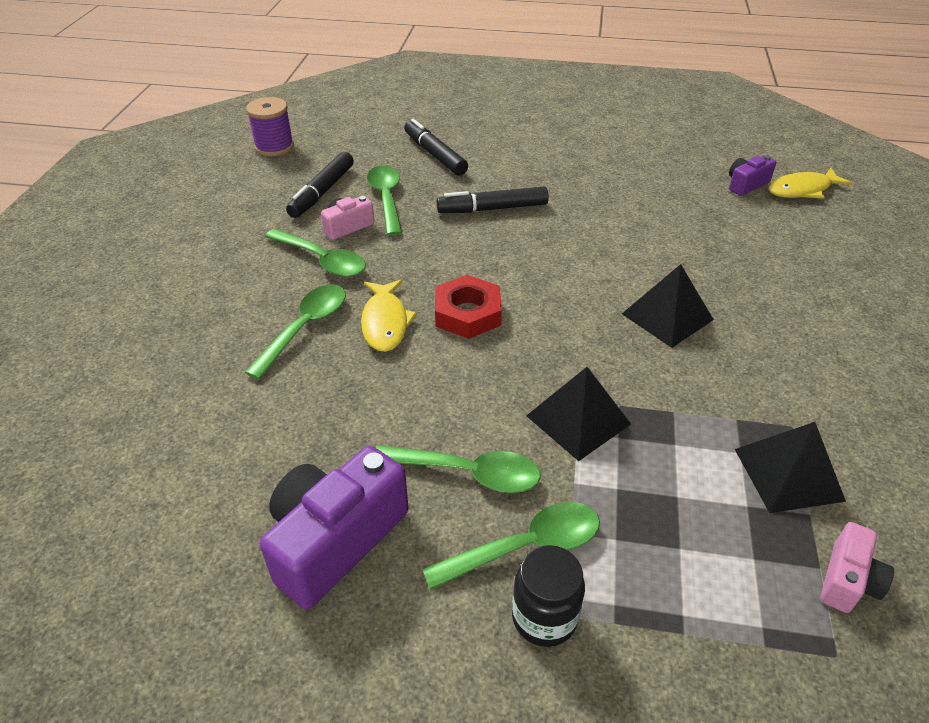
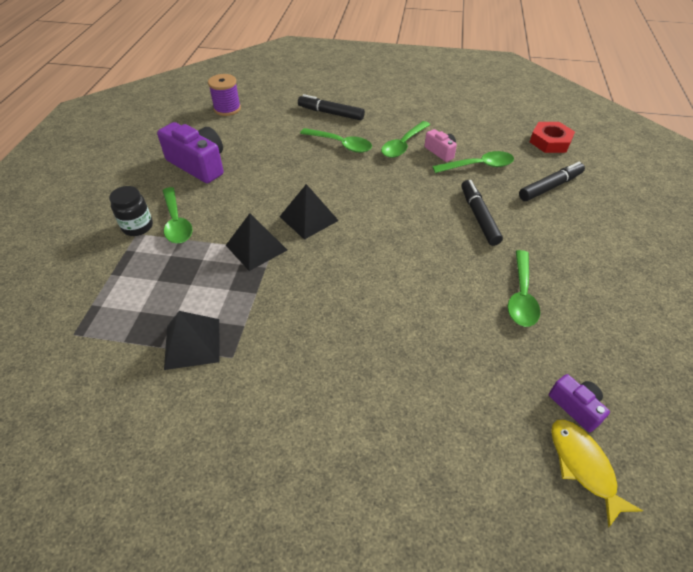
camera: 90 degrees right, 5 degrees up
purple spool [246,97,294,156] -> purple spool moved to [208,74,241,116]
black marker [286,152,354,218] -> black marker moved to [298,94,365,120]
yellow fish [361,280,417,352] -> none
green spoon [375,445,541,493] -> green spoon moved to [508,250,540,327]
red nut [435,275,502,339] -> red nut moved to [530,122,575,153]
black pyramid [622,264,714,348] -> black pyramid moved to [279,184,339,240]
pink camera [820,522,894,613] -> none

